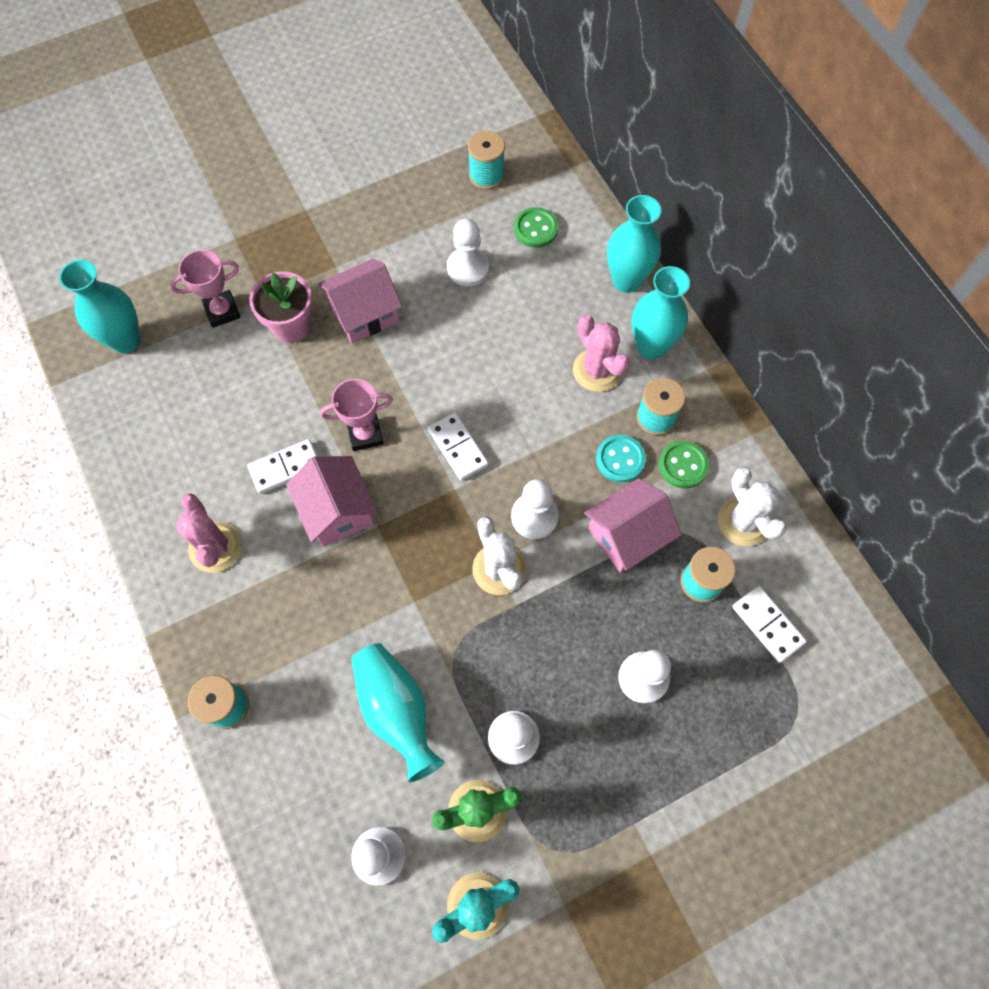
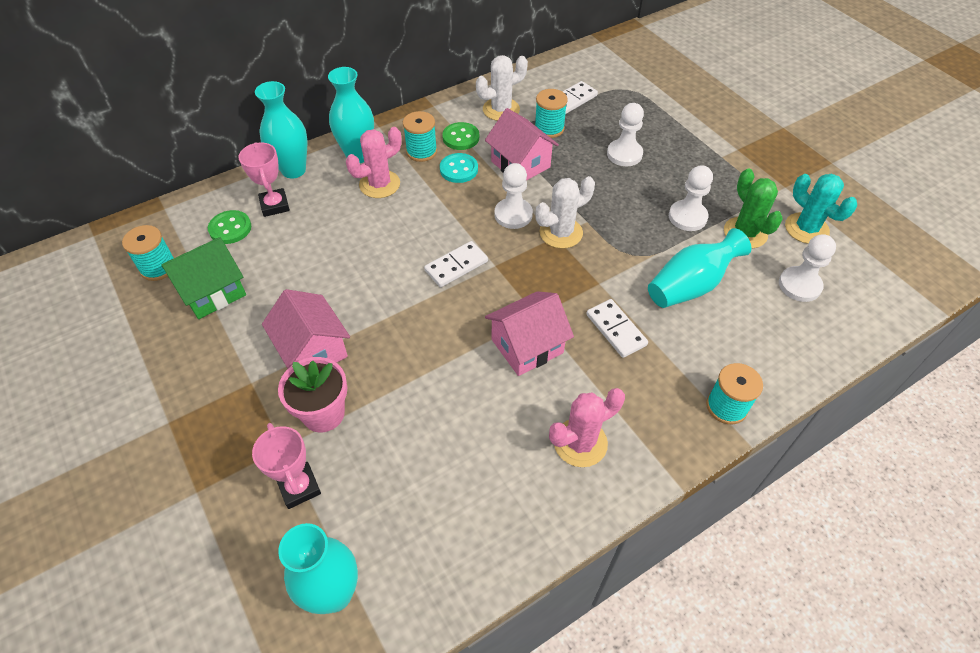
camera: 95 degrees left, 15 degrees down
white domino [247,439,317,494] -> white domino moved to [586,299,648,358]
pink trophy [320,379,393,451] -> pink trophy moved to [239,142,290,217]
white pawn [447,219,489,287] -> none
none -> green house [161,237,246,319]

